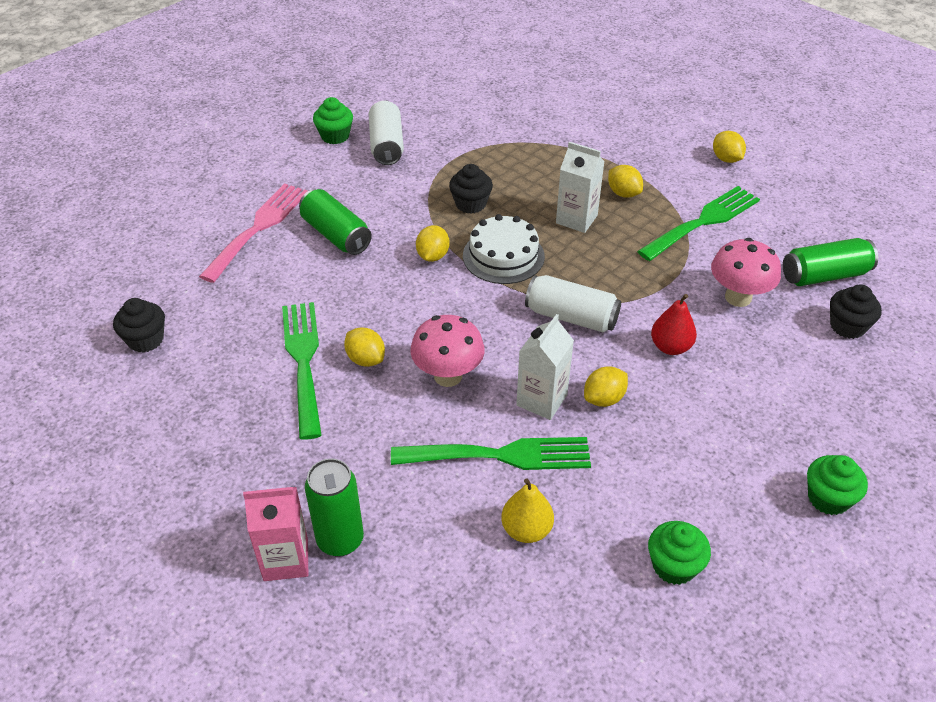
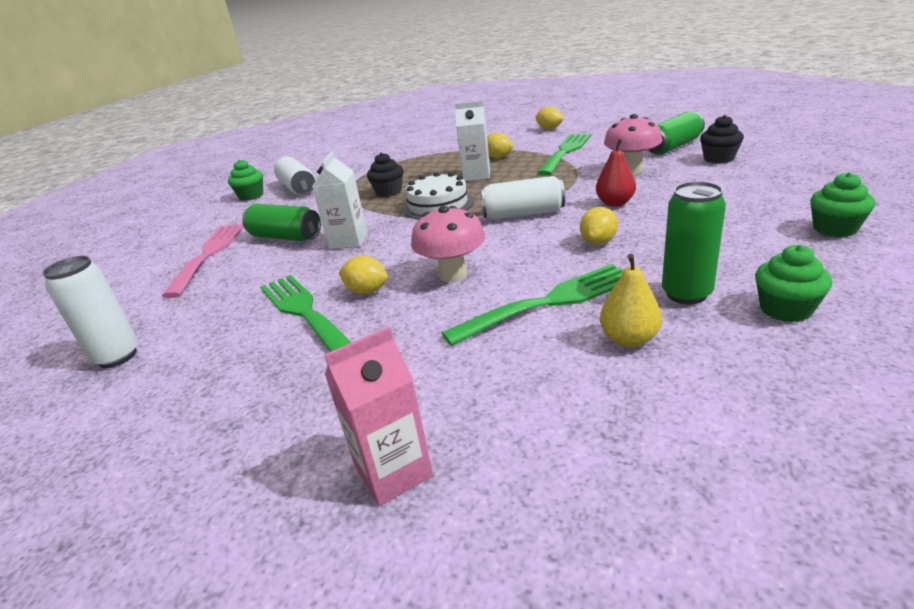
camera: 20 degrees left, 15 degrees down
black cupcake [113,298,165,353] -> white can [42,256,138,368]
green can [305,458,364,557] -> green can moved to [662,181,726,305]
yellow lemon [416,225,449,262] -> none
white carton [516,314,574,420] -> white carton moved to [312,151,367,249]

